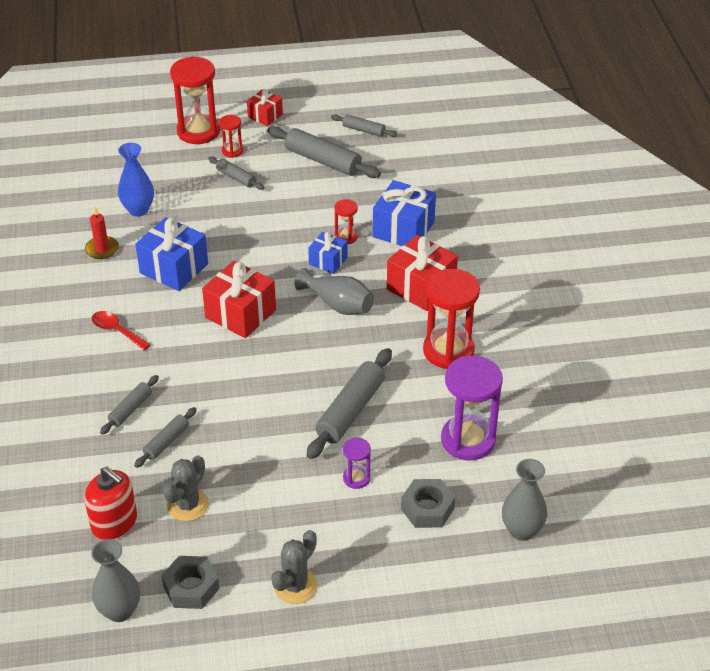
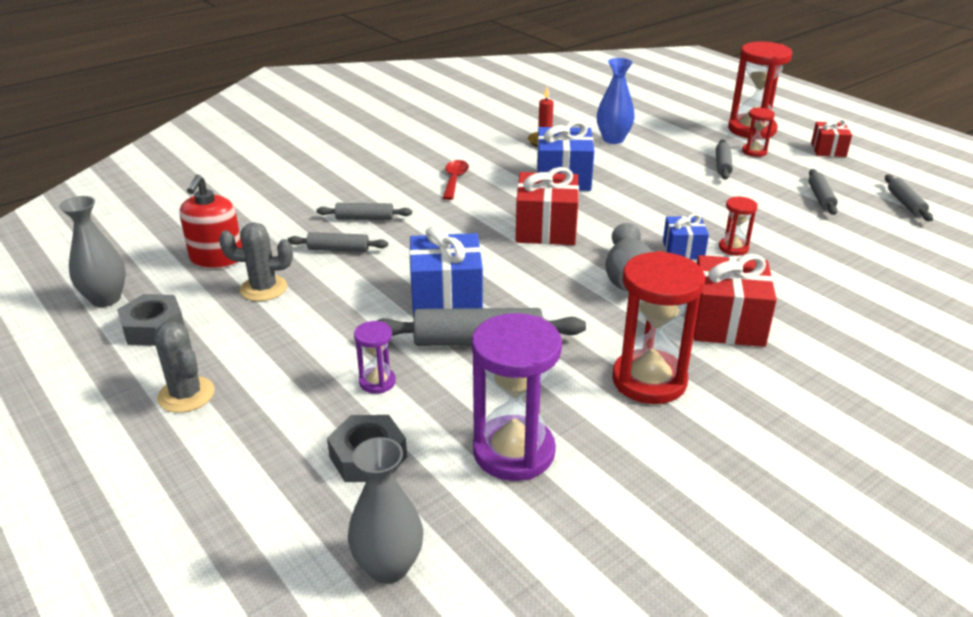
camera: 60 degrees right, 10 degrees down
grey rolling pin [267,126,381,178] -> grey rolling pin [808,169,838,215], size x0.55
grey cactus [271,530,317,604] -> grey cactus turned 45 degrees clockwise [153,321,215,413]
blue gift [373,180,436,246] -> blue gift moved to [409,226,483,317]

